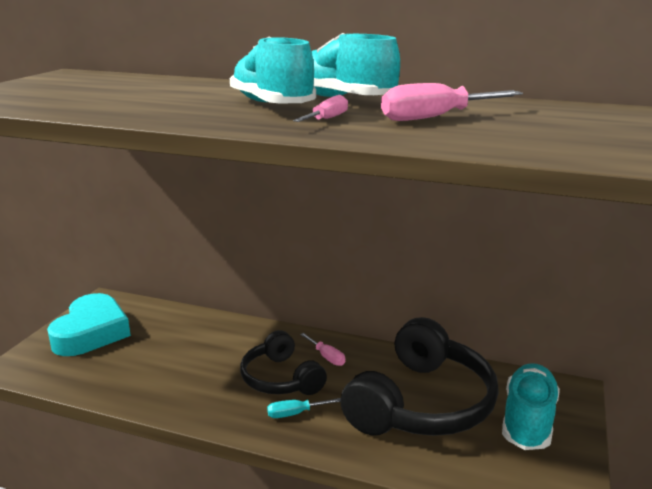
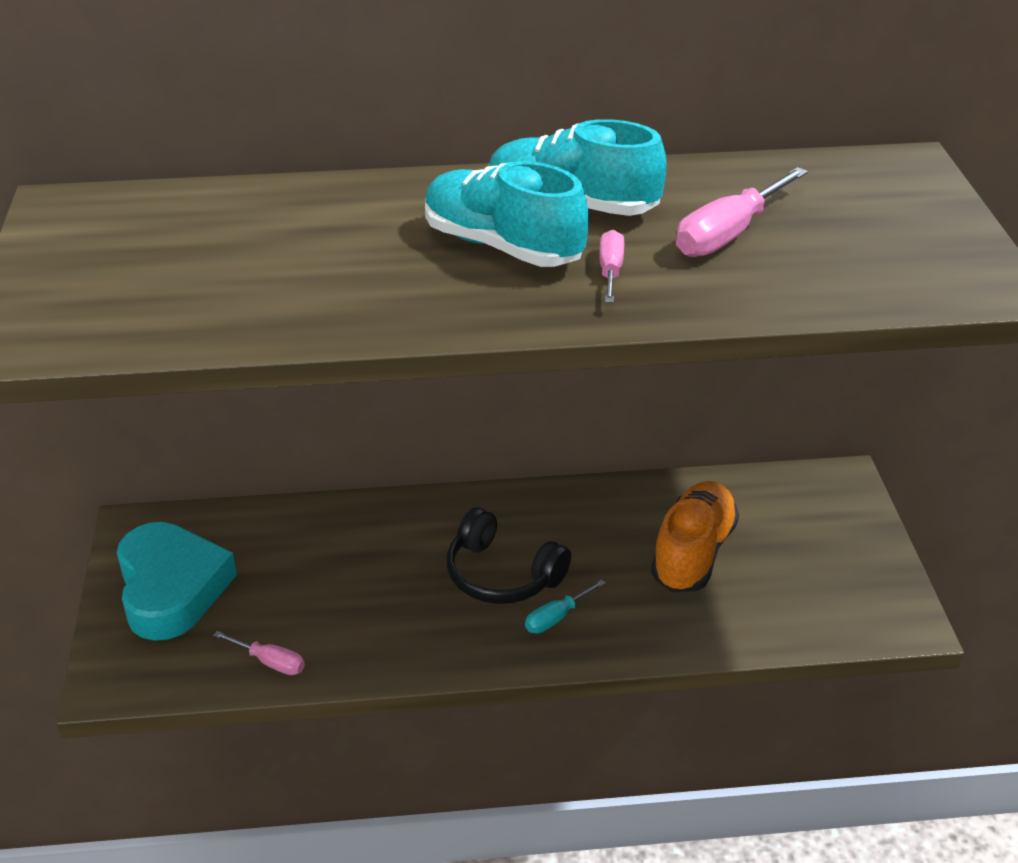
camera: 25 degrees left, 15 degrees up
pink screwdriver [300,333,345,366] -> pink screwdriver moved to [213,631,305,675]
black headphones [340,317,499,436] -> orange shoe [651,481,739,592]
turquoise shoe [502,363,560,450] -> none

